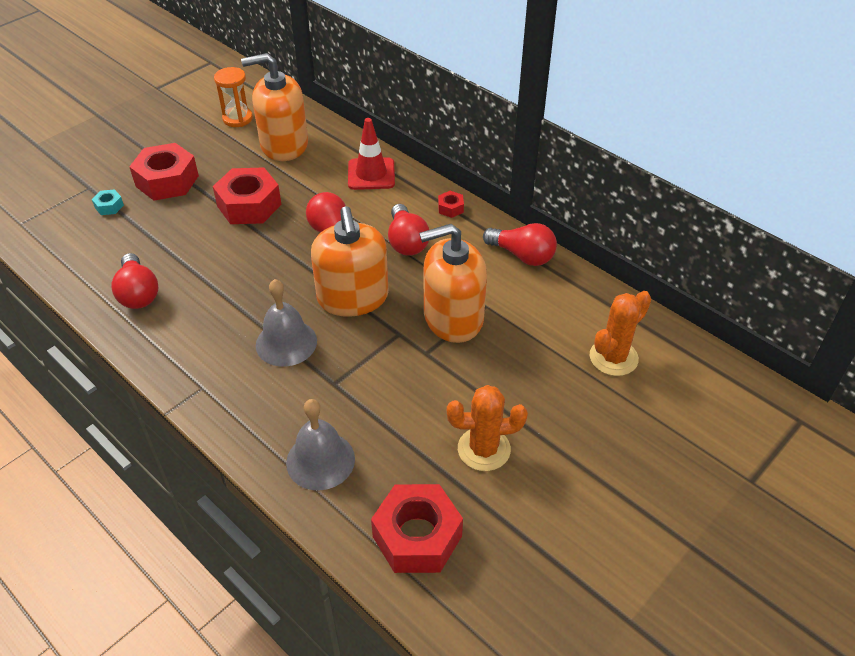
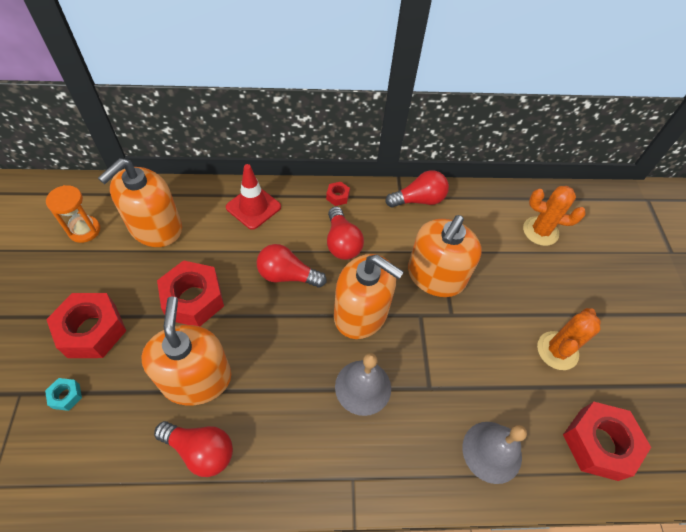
camera: 50 degrees left, 10 degrees up
red light bulb [388,204,429,256] -> red light bulb turned 45 degrees clockwise [327,207,364,260]
orange cactus [590,291,651,376] -> orange cactus turned 75 degrees counterclockwise [523,186,586,246]
none -> orange soap dispenser [141,296,231,405]

